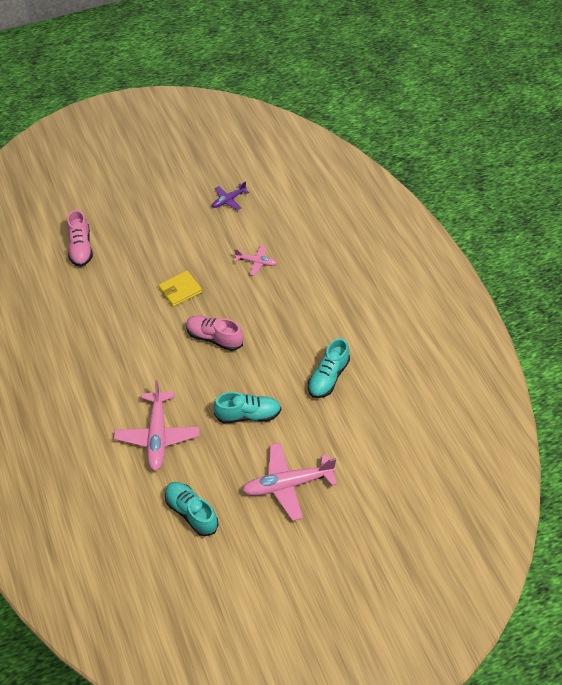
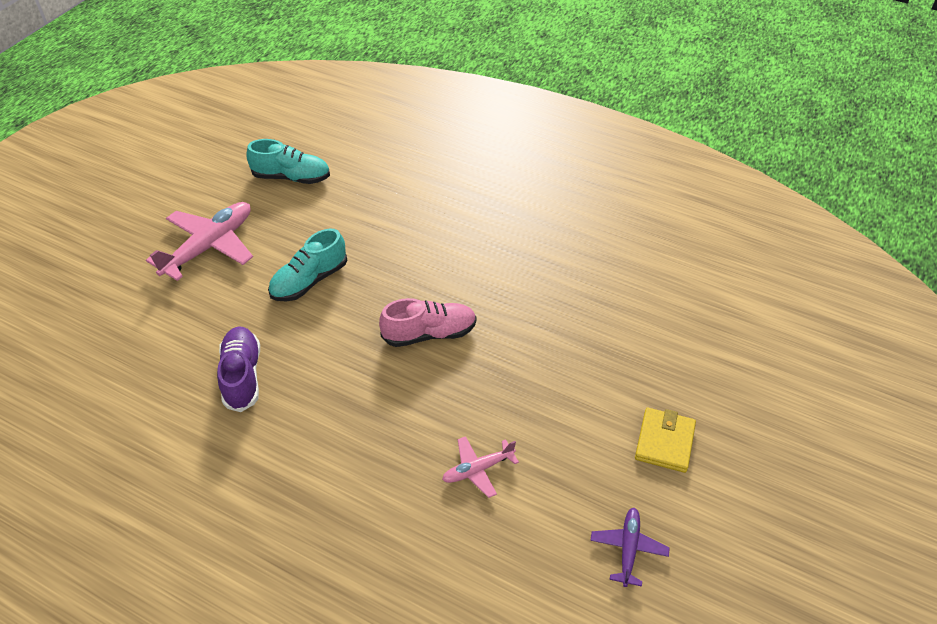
camera: 140 degrees right, 5 degrees down
pink shoe [67,210,93,267] -> none
pink plane [114,380,199,471] -> none
yellow wallet [158,271,202,307] -> yellow wallet moved to [635,408,696,473]
turquoise shoe [308,338,350,398] -> purple shoe [217,327,260,412]

